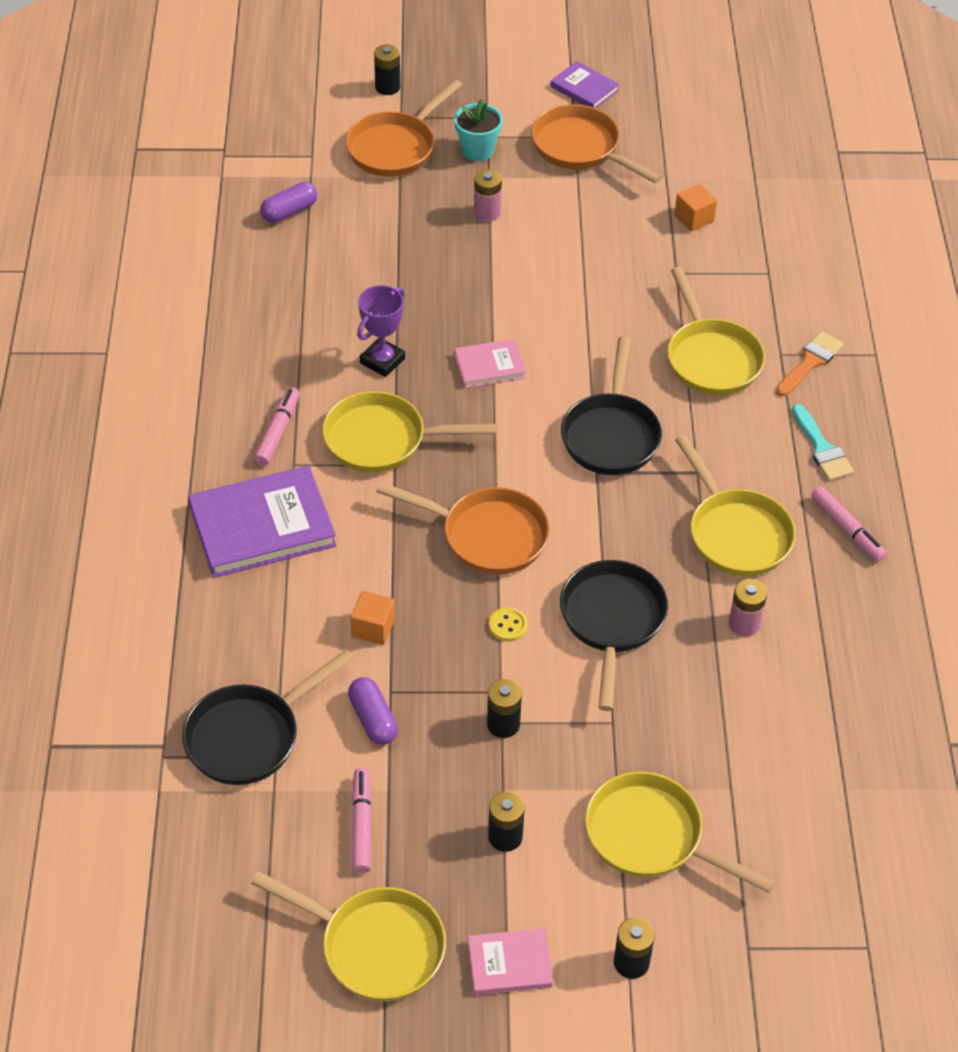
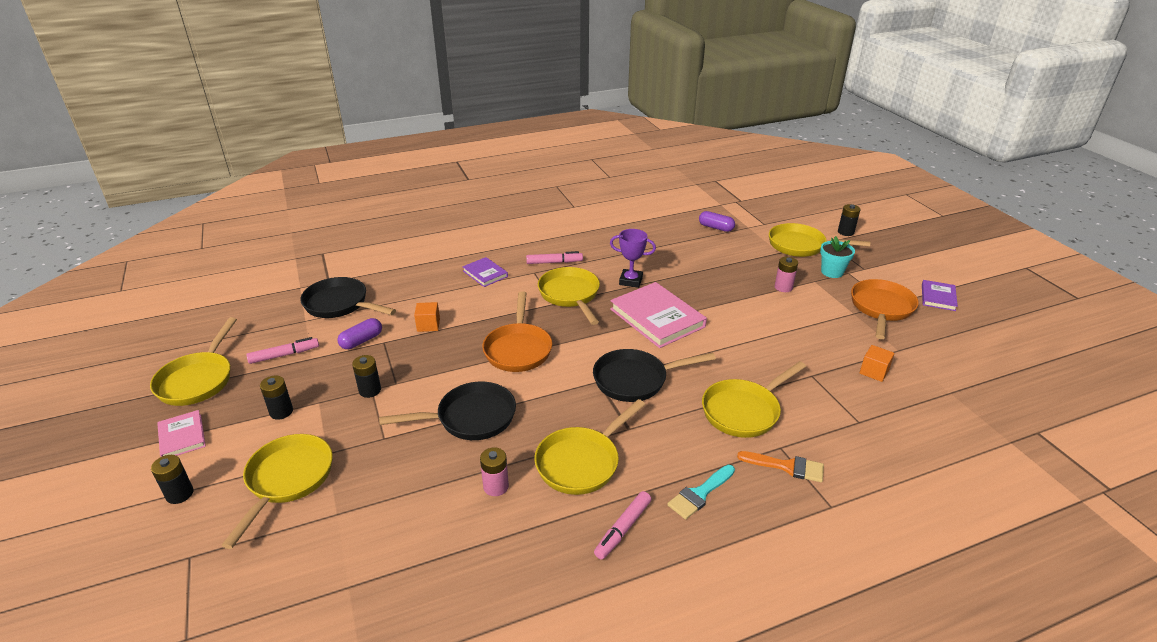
camera: 70 degrees right, 15 degrees down
purple book [188,466,336,578] -> purple book [462,257,508,287], size x0.53
orange pan [345,79,462,177] -> yellow pan [769,223,870,257]
pink book [455,339,526,388] -> pink book [610,282,707,348], size x1.89
yellow button [489,607,528,642] -> none

